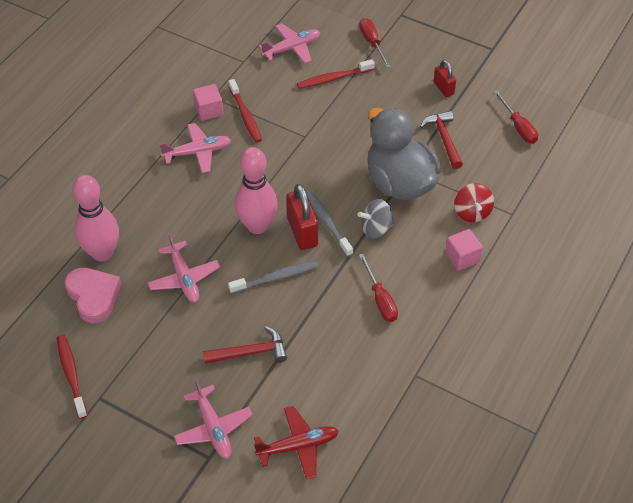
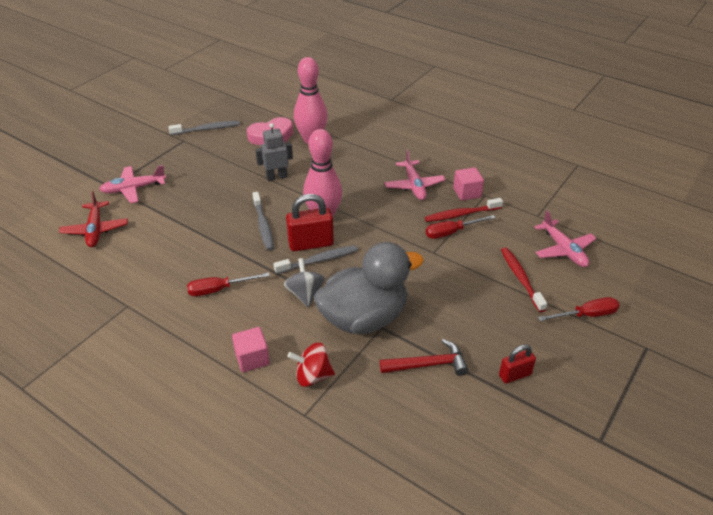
camera: 95 degrees right, 10 degrees down
red toothbrush [57,335,87,419] -> grey toothbrush [168,121,240,135]
pink plane [148,234,220,303] -> grey robot [255,123,293,181]
red hammer [203,326,287,364] -> none
red screwdriver [494,91,538,144] -> red screwdriver moved to [426,215,496,239]

